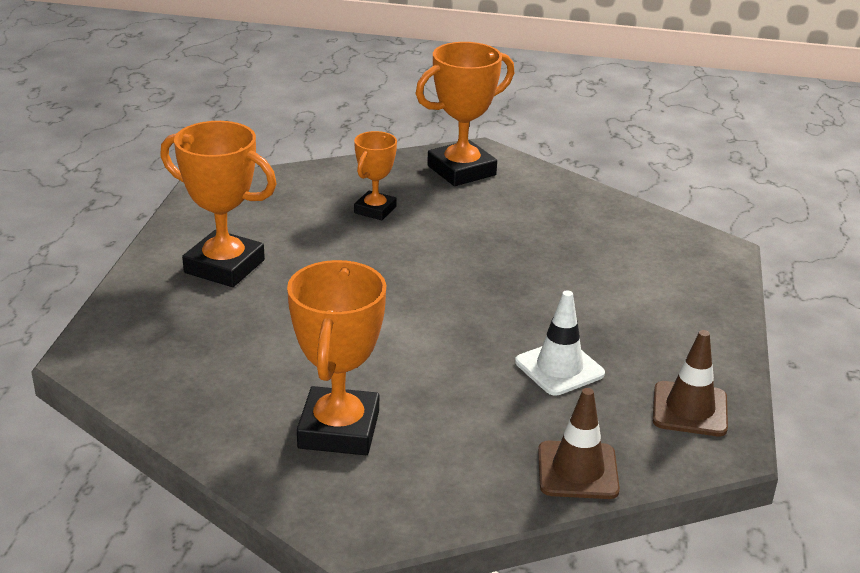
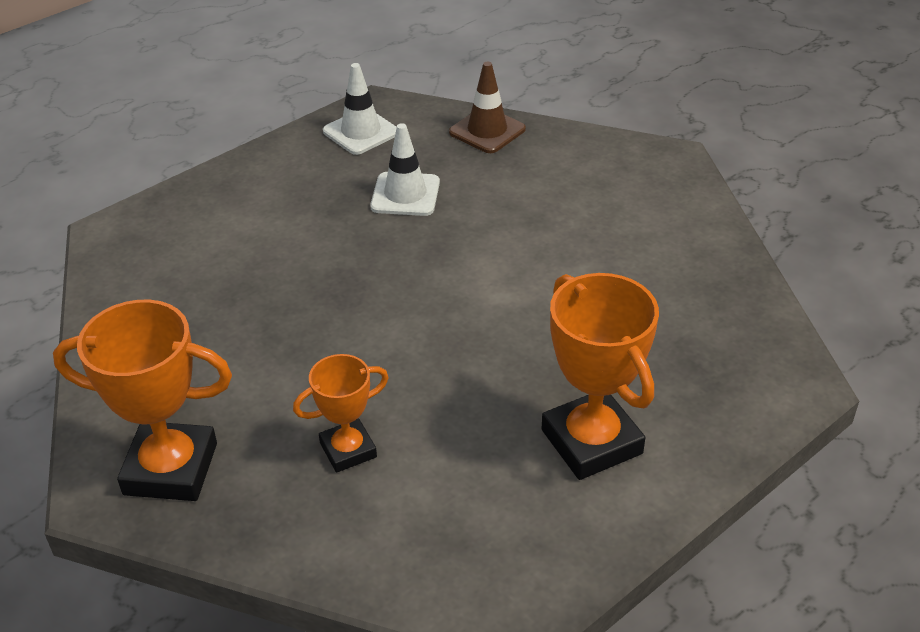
camera: 140 degrees left, 10 degrees up
orange trophy [287,260,386,455] -> none
brown traffic cone [653,330,728,436] -> white traffic cone [323,63,397,155]

